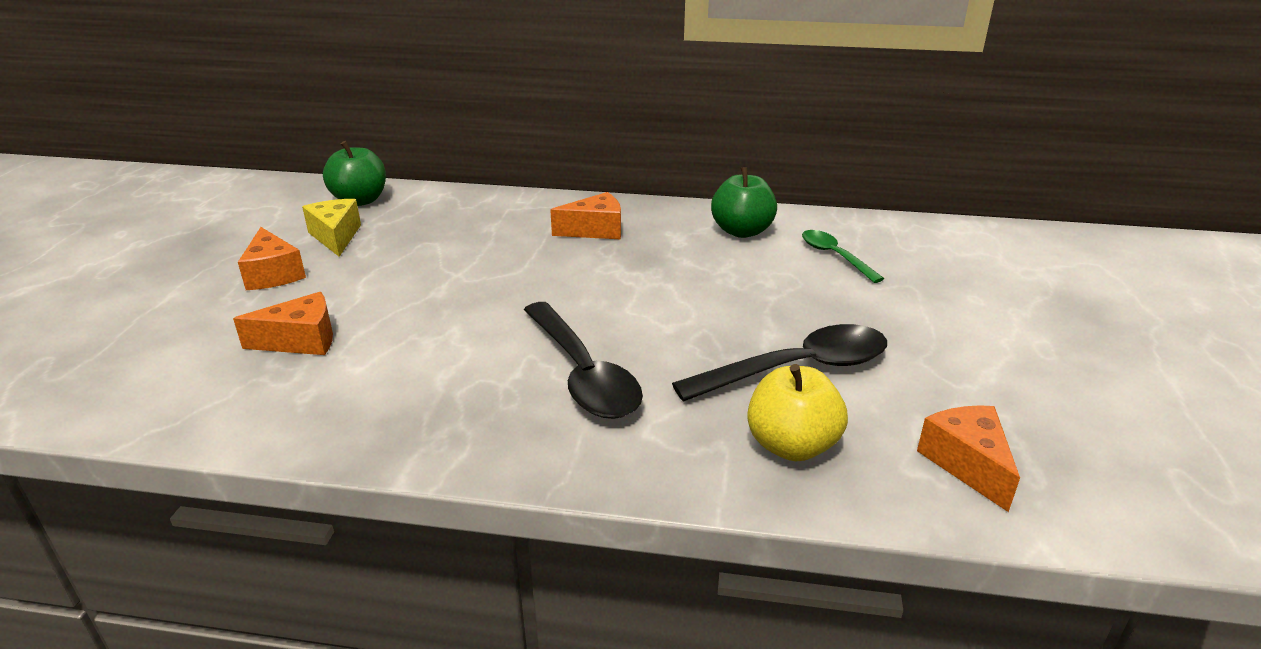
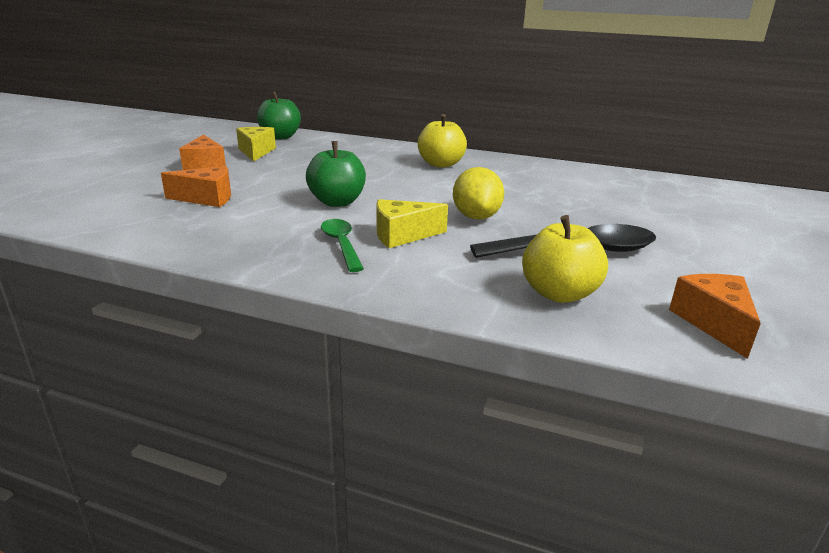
camera: 10 degrees right, 5 degrees down
black spoon [524,302,643,419] -> yellow cheese [377,199,448,248]
orange cheese [550,192,621,239] -> yellow apple [418,114,467,168]
green apple [711,167,777,238] -> green apple moved to [306,141,366,207]
green spoon [802,230,884,283] -> green spoon moved to [321,219,364,272]
none -> yellow lemon [453,167,504,220]

